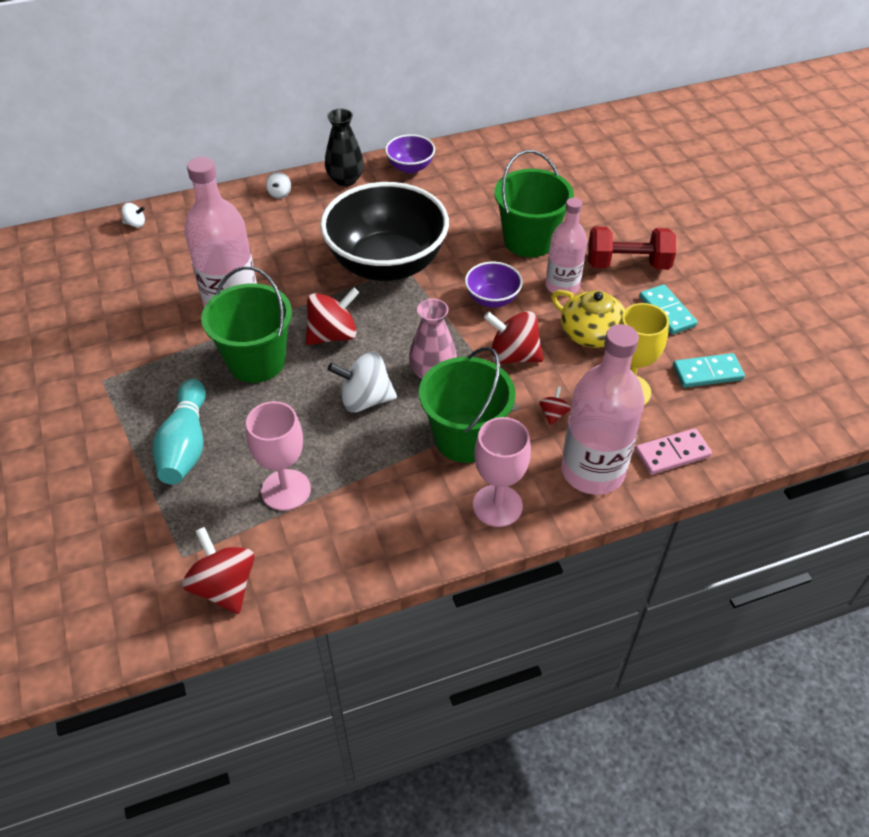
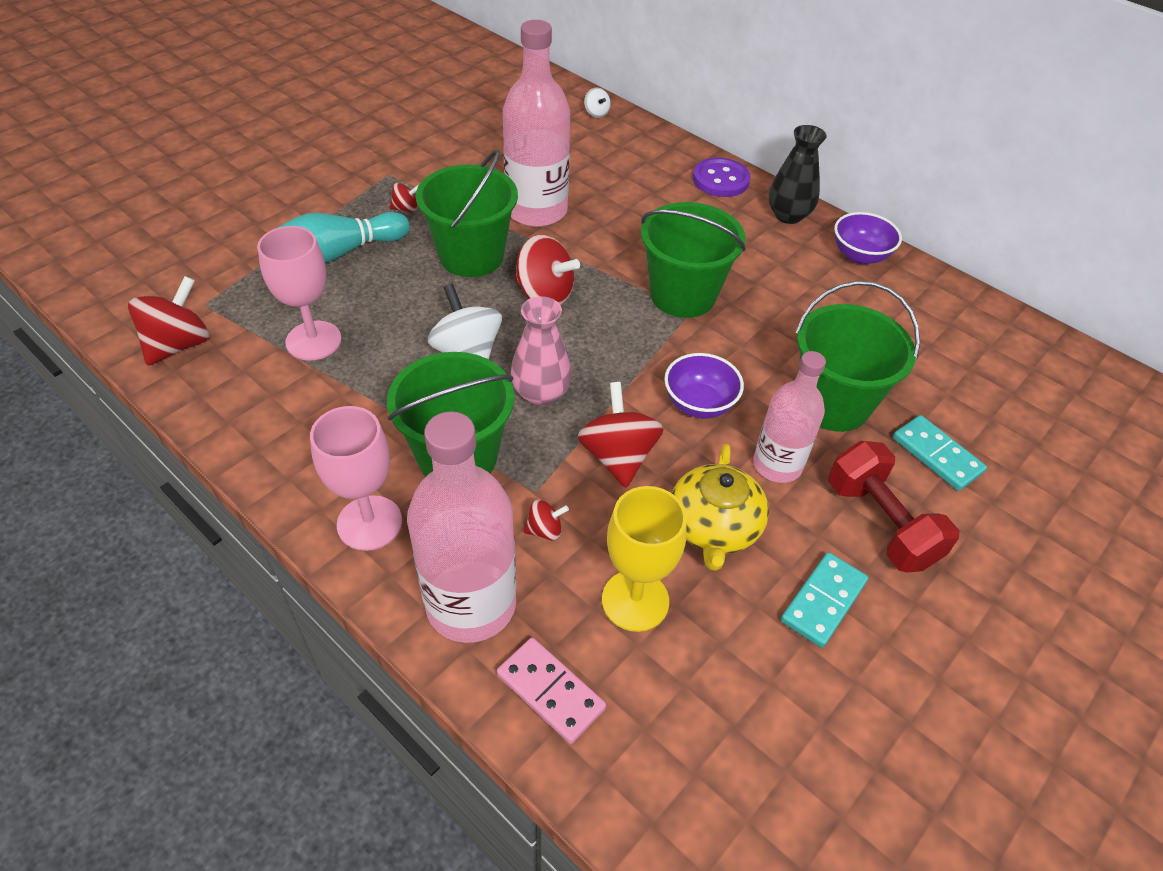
camera: 60 degrees right, 0 degrees up
white spinning top [266,172,291,199] -> purple button [693,158,751,197]
black bowl [320,182,449,281] -> green bucket [641,202,746,318]
turquoise domino [673,353,745,388] -> turquoise domino moved to [893,415,987,491]
none -> red spinning top [390,183,419,212]

